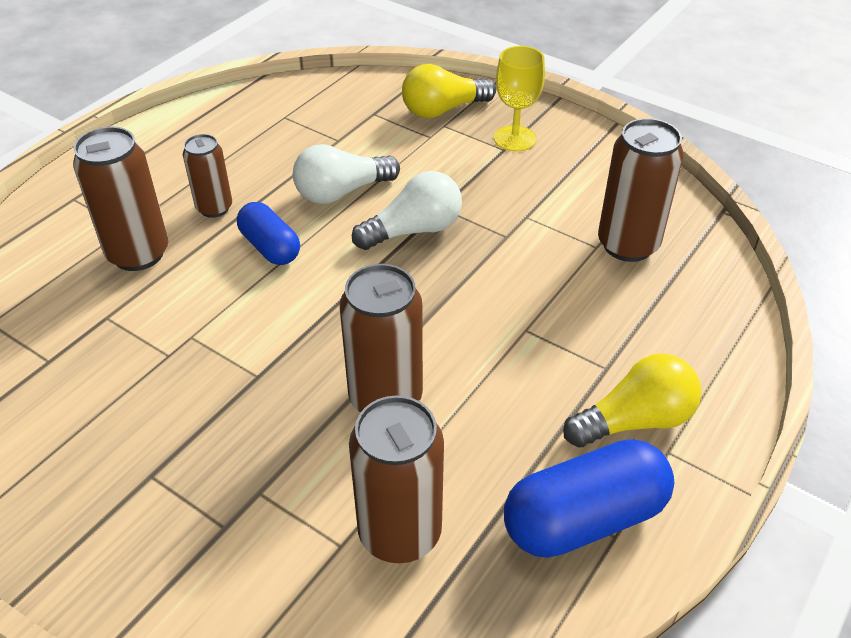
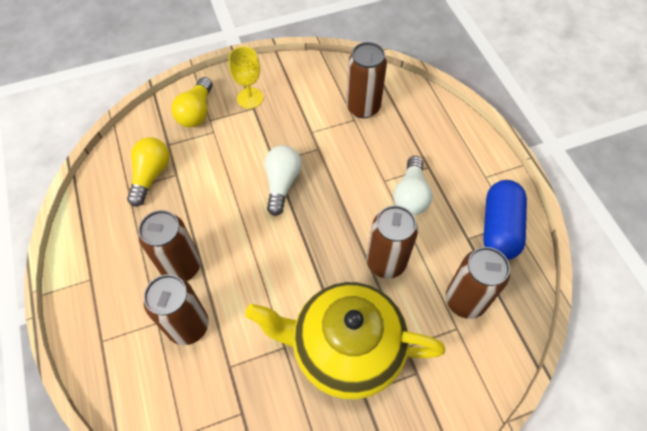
camera: 55 degrees left, 15 degrees up
brown can [183,134,232,218] -> brown can [139,210,201,281], size x1.62
blue capsule [237,202,300,265] -> none
white light bulb [293,144,400,204] -> white light bulb moved to [394,156,432,215]
yellow light bulb [563,353,701,447] -> yellow light bulb moved to [127,137,170,207]
none -> yellow teapot [245,282,445,400]

